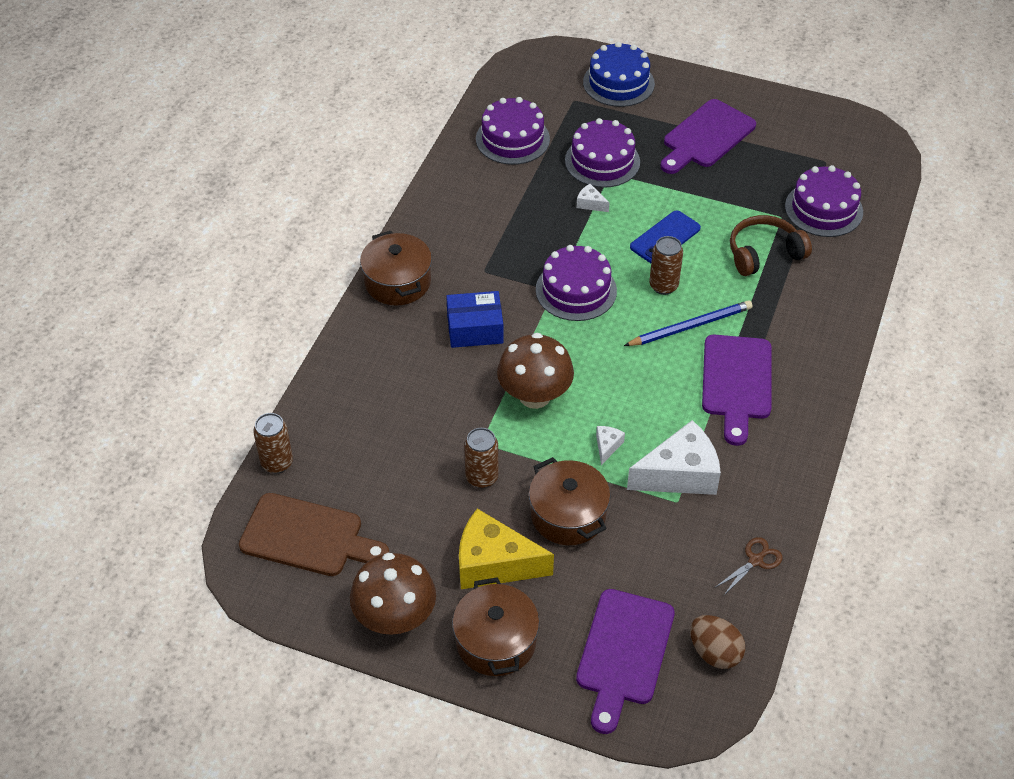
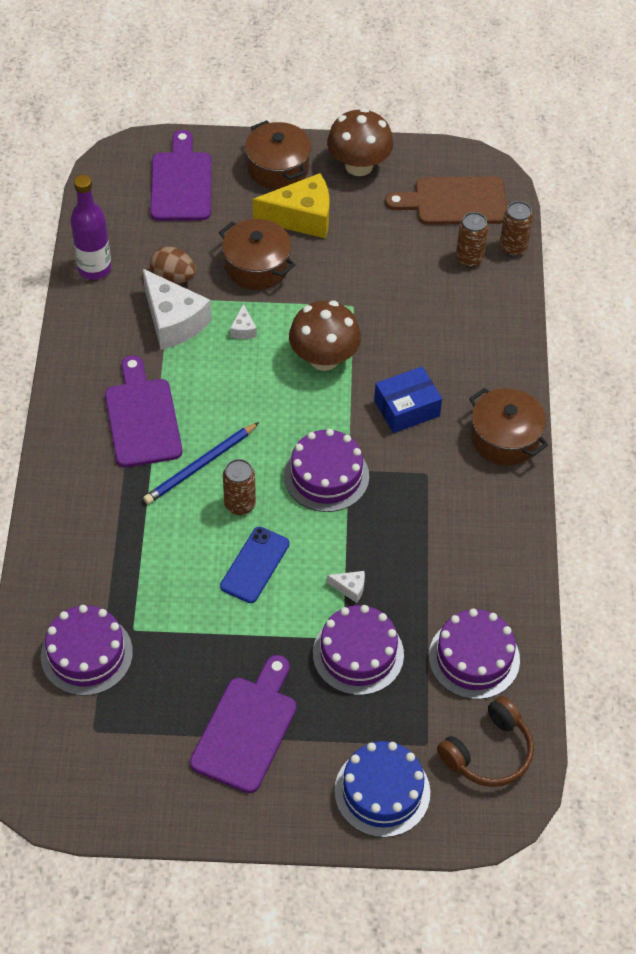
camera: 160 degrees right, 5 degrees up
brown can [464,428,498,488] -> brown can moved to [456,212,489,268]
white cheese [627,420,721,495] -> white cheese turned 90 degrees counterclockwise [143,269,211,350]
brown egg [690,615,745,669] -> brown egg moved to [150,246,196,284]
brown scissors [716,537,783,595] -> purple bottle [70,175,111,280]
brown headphones [730,215,812,276] -> brown headphones moved to [437,696,534,787]

